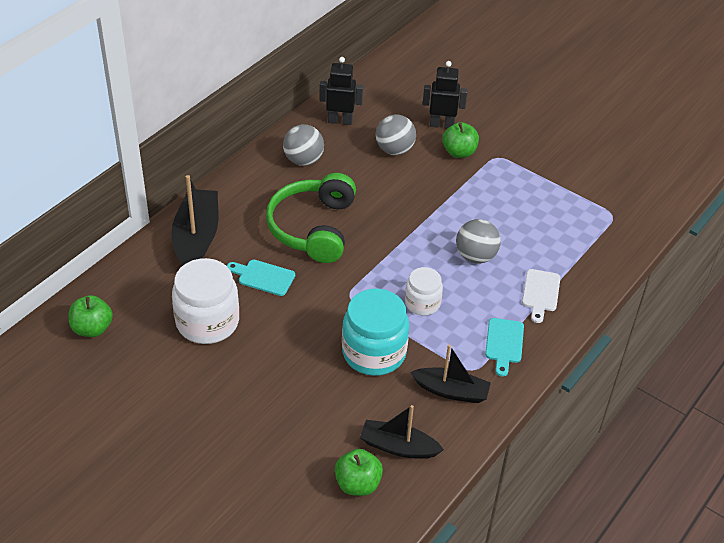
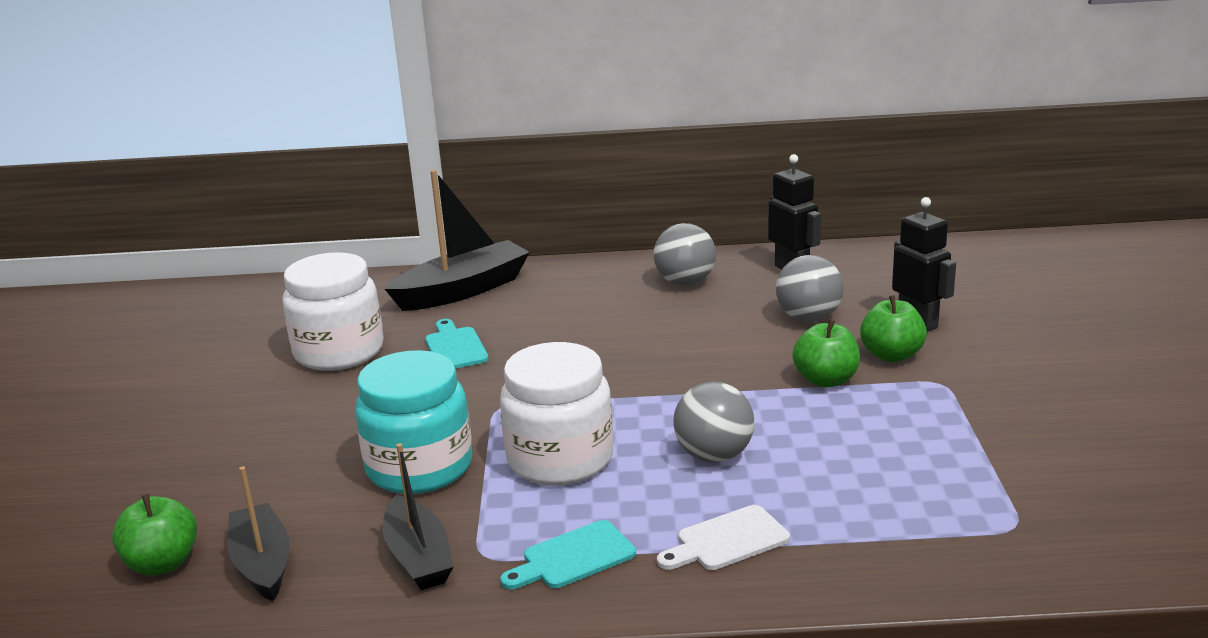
camera: 55 degrees right, 20 degrees down
green apple [69,295,113,337] -> green apple moved to [793,319,860,388]
green headphones [266,173,356,263] -> none
white jar [405,267,443,316] -> white jar [500,342,613,486], size x1.71

